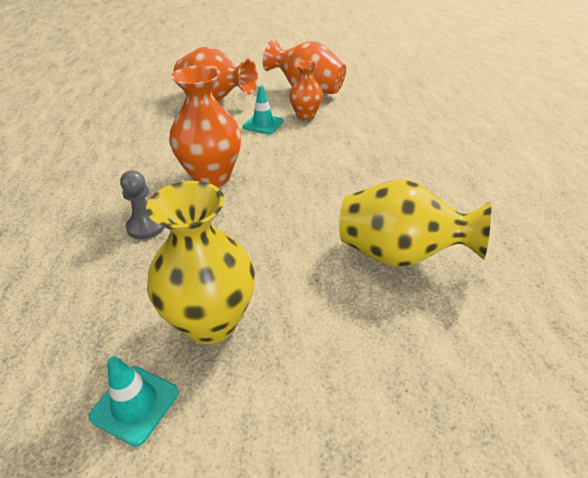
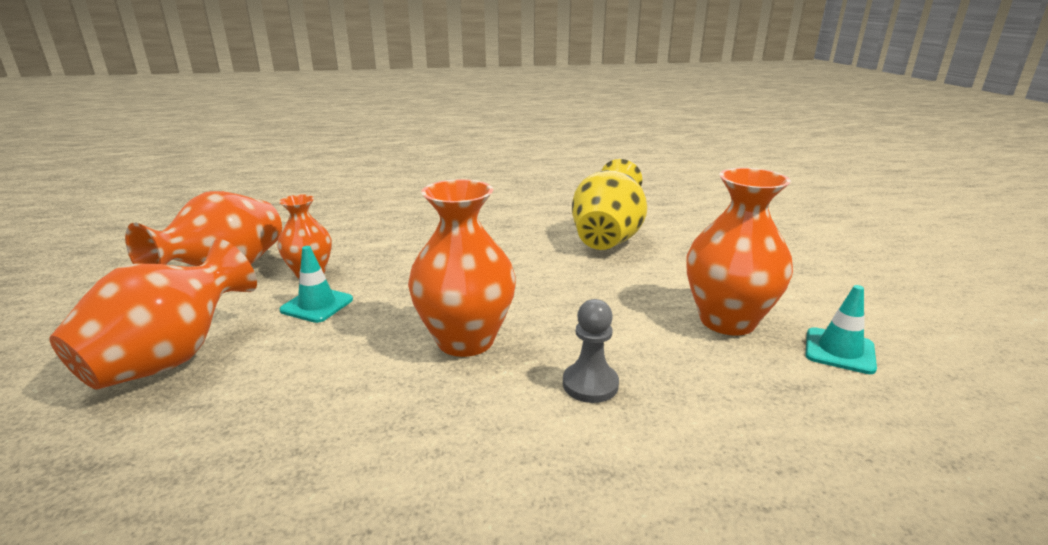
camera: 90 degrees left, 15 degrees down
yellow vase [146,181,255,344] -> orange vase [687,168,793,335]

